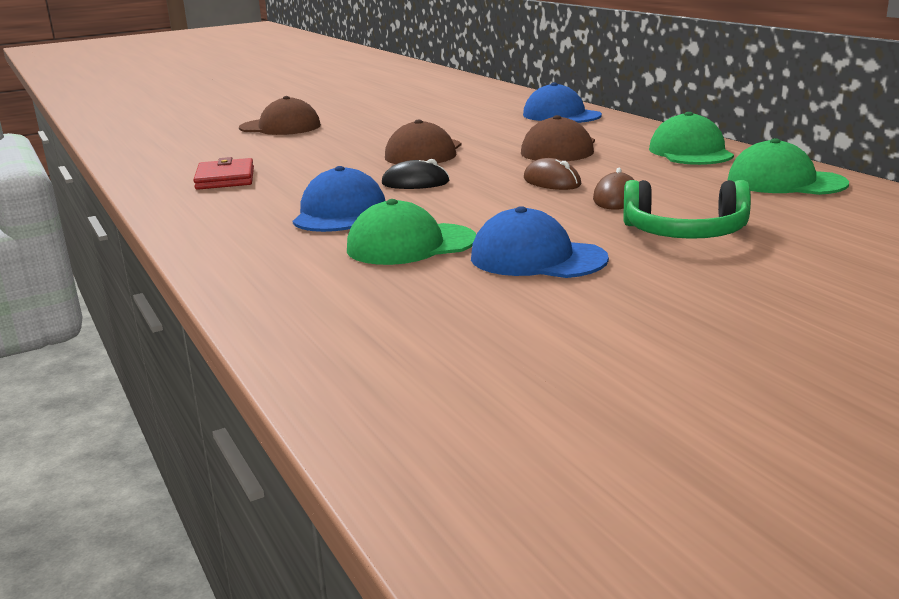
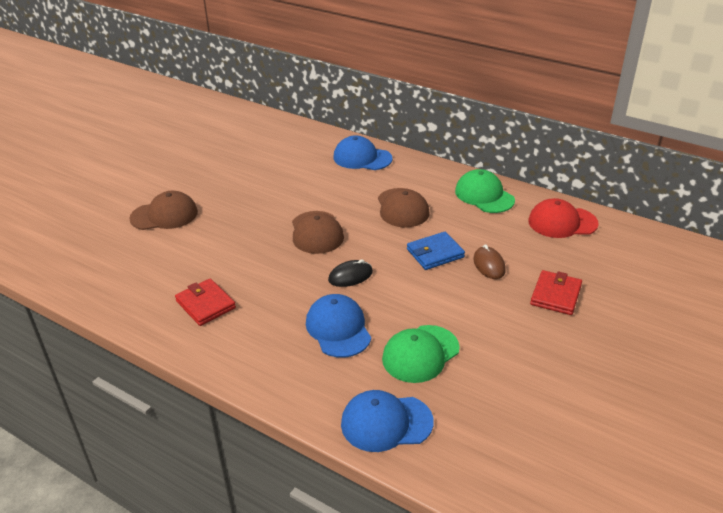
camera: 30 degrees left, 15 degrees up
blue cap [471,206,609,278] -> blue cap moved to [341,390,434,452]
brown mouse [524,158,581,190] -> blue wallet [407,232,465,270]
green headphones [624,180,751,239] -> red wallet [530,270,582,315]
green cap [728,138,849,195] -> red cap [528,198,599,238]

